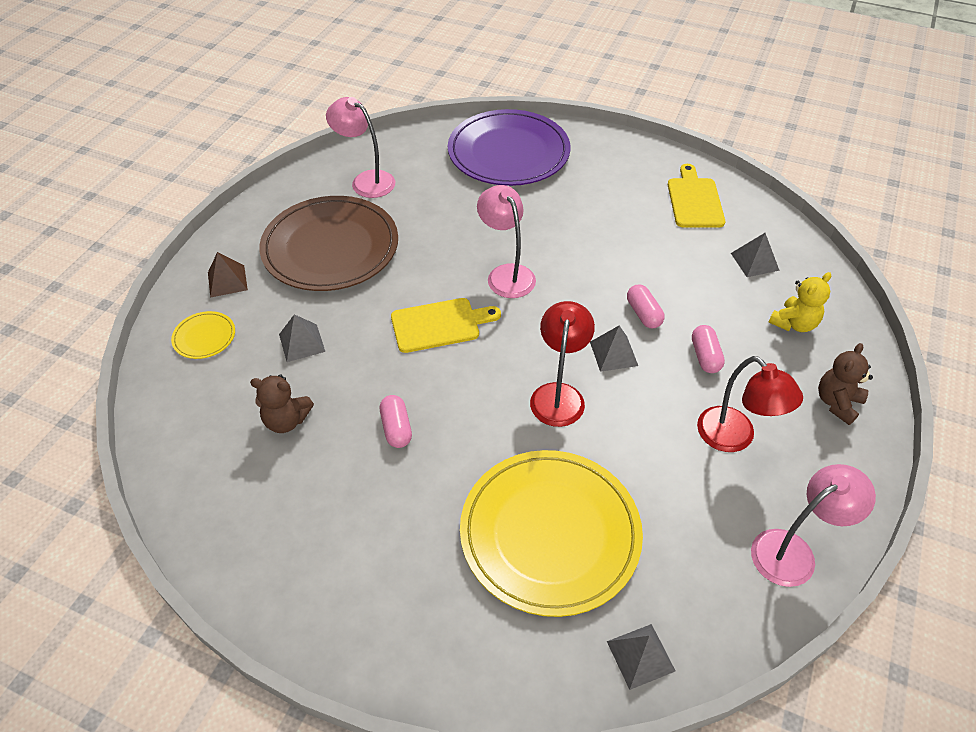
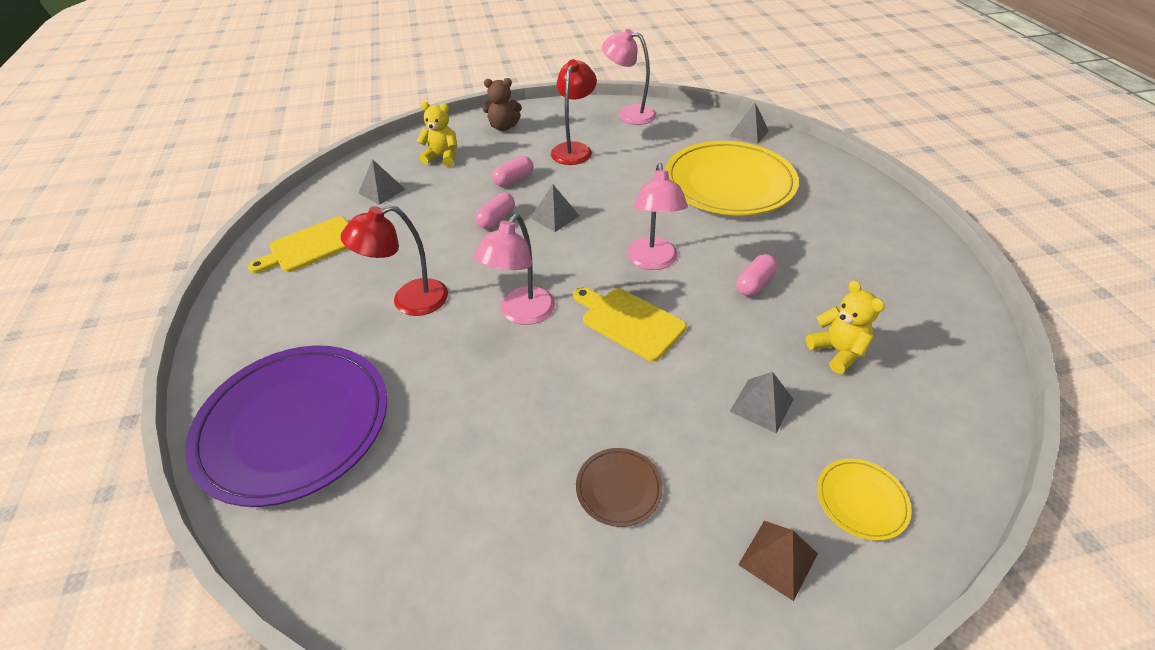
camera: 125 degrees left, 5 degrees down
brown teddy bear [250,374,314,433] -> yellow teddy bear [806,280,885,374]
brown plate [259,196,398,291] -> brown plate [576,448,663,527], size x0.41
pink lamp [326,97,395,198] -> pink lamp moved to [627,163,688,270]
red lamp [530,301,595,427] -> red lamp moved to [340,205,448,316]

